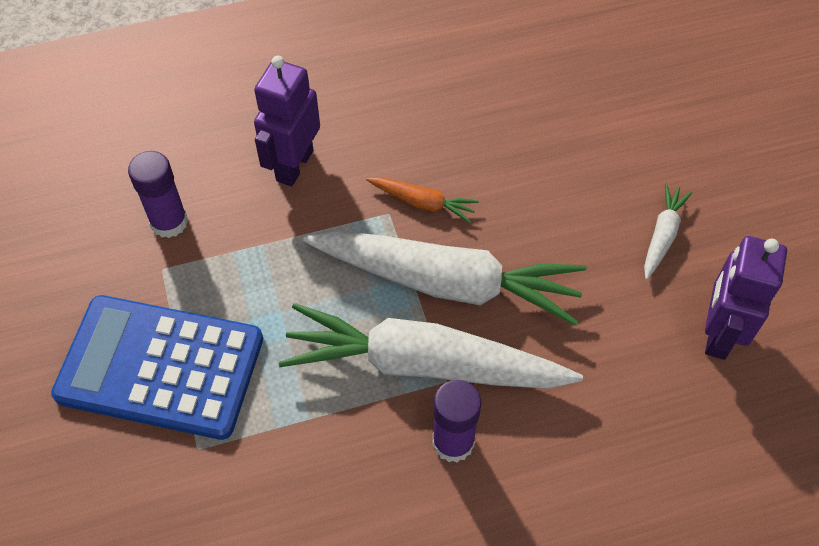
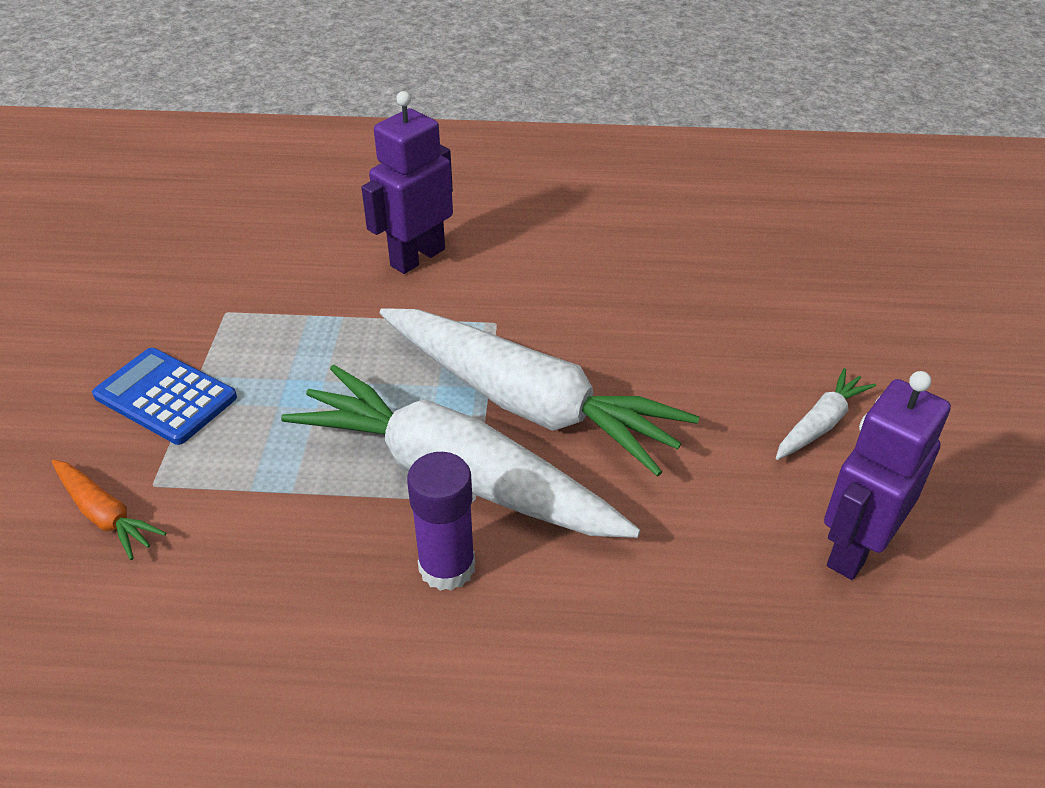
camera: 20 degrees right, 15 degrees down
blue calculator [51,295,263,440] -> blue calculator [92,348,237,445], size x0.57
purple glue stick [128,151,188,238] -> none
orange carrot [366,177,479,223] -> orange carrot moved to [52,460,166,560]

